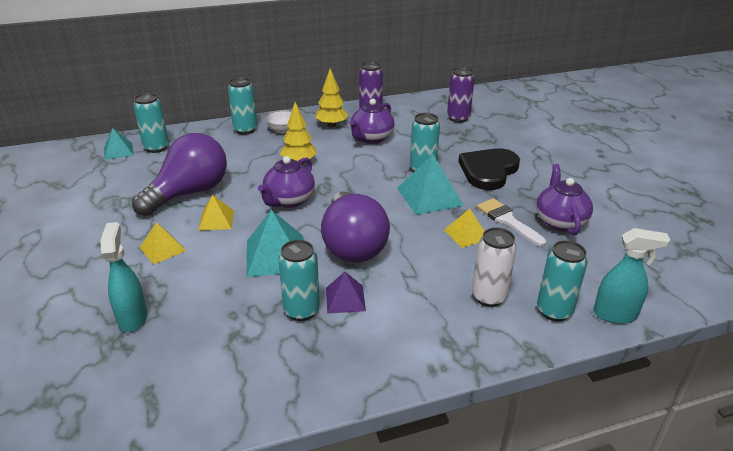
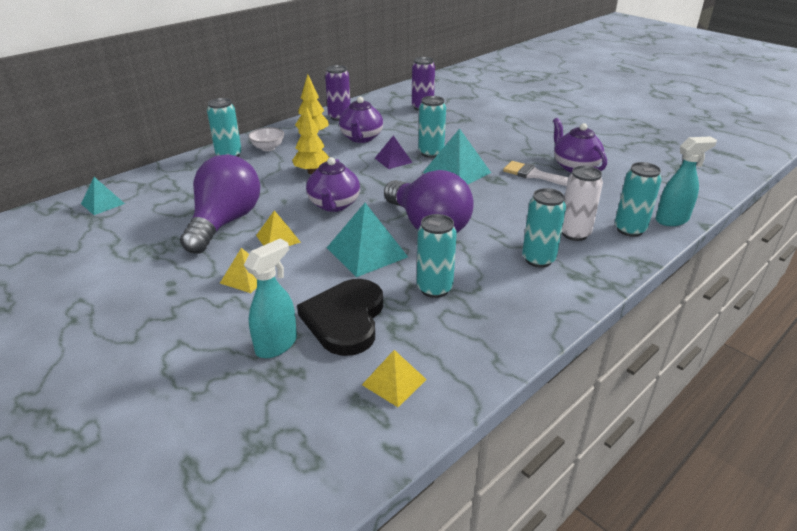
camera: 25 degrees left, 0 degrees up
turquoise spray bottle [100,222,147,332] -> turquoise spray bottle turned 75 degrees clockwise [244,239,297,358]
turquoise can [133,93,169,153] -> turquoise can moved to [522,188,566,268]
purple pyramid [326,272,366,314] -> purple pyramid moved to [375,135,413,169]
yellow pyramid [444,209,484,248] -> yellow pyramid moved to [362,350,427,407]
black heart [458,148,520,190] -> black heart moved to [297,279,383,356]

